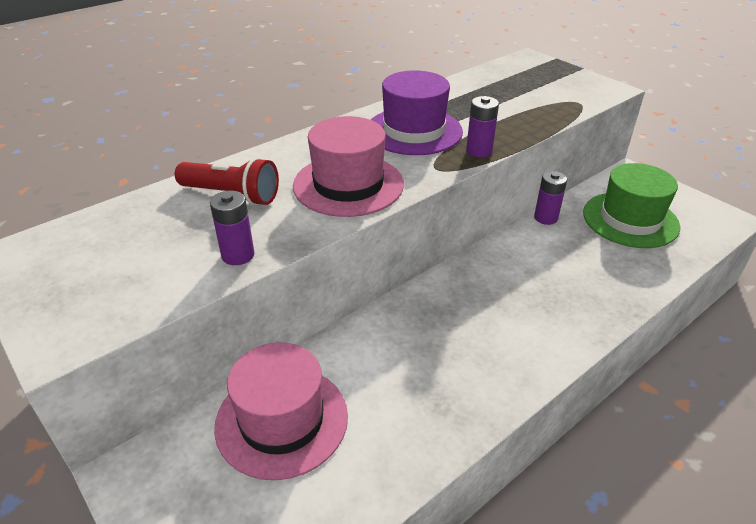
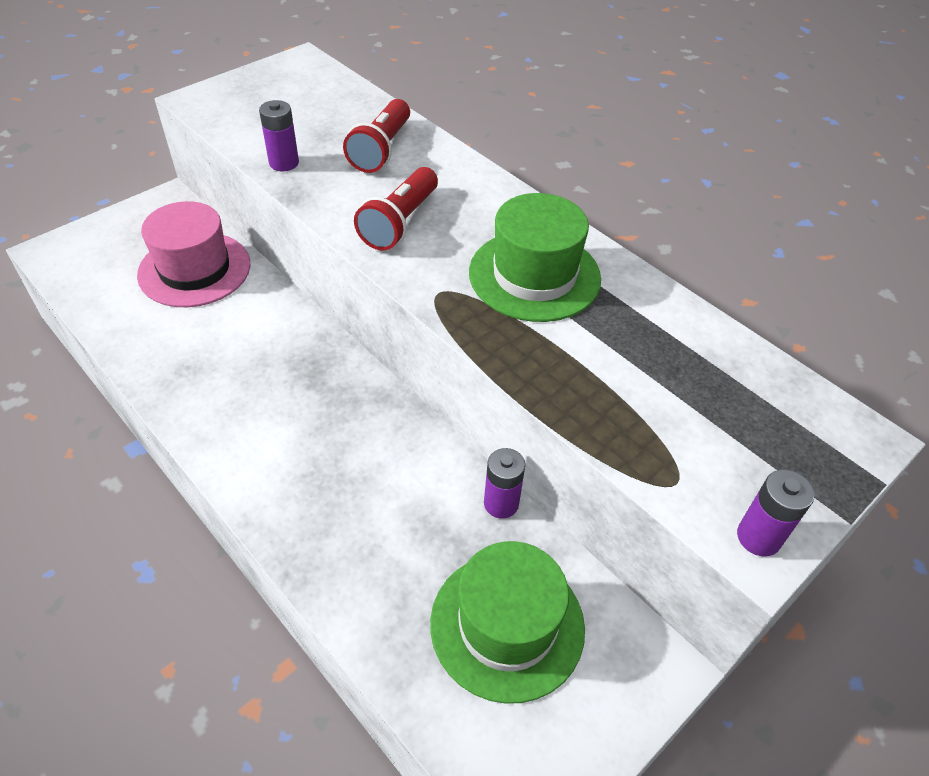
camera: 85 degrees right, 10 degrees up
pink hat [293,116,404,217] -> red flashlight [354,167,438,250]
purple hat [371,70,463,155] -> green hat [469,193,601,322]
purple battery [466,96,499,158] -> purple battery moved to [737,470,814,556]

